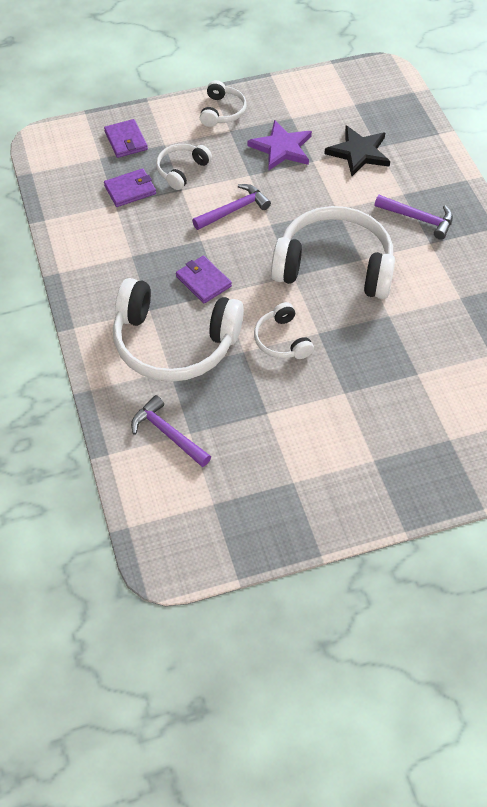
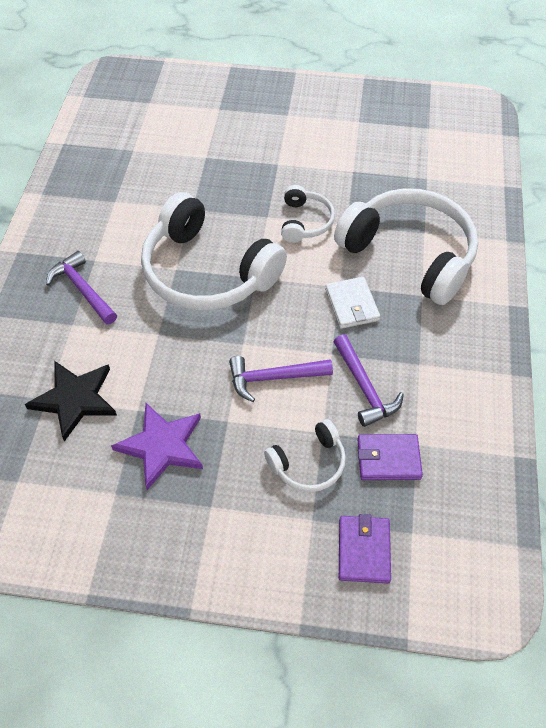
camera: 155 degrees left, 0 degrees up
purple hammer [131,395,211,467] -> purple hammer moved to [333,334,404,427]
purple wallet [176,256,232,303] -> white wallet [325,277,380,329]
white headphones [200,80,247,127] -> none

